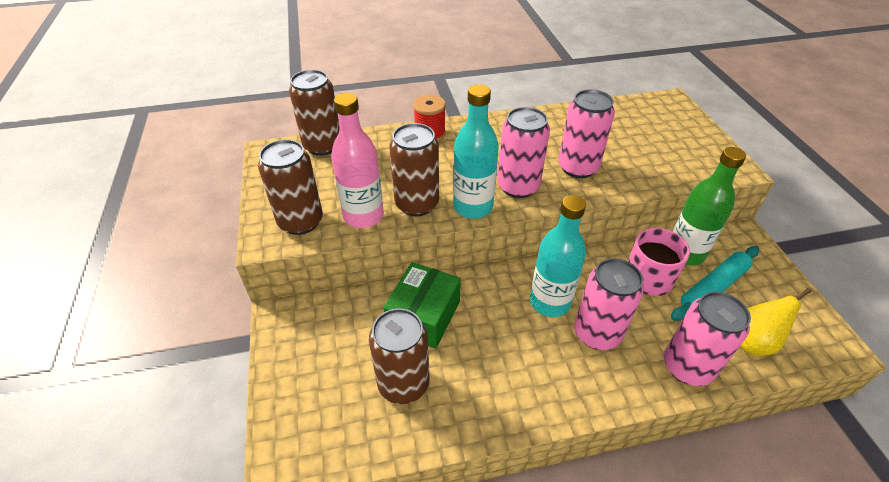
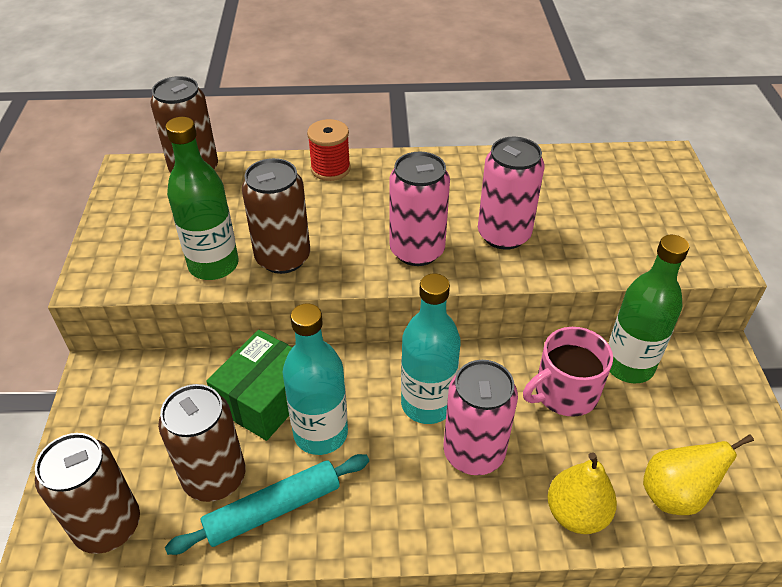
camera: 10 degrees right, 0 degrees up
brown can [258,139,323,235] -> brown can moved to [35,433,140,554]
pink bottle [331,93,384,228] -> green bottle [165,117,239,280]
turquoise bottle [453,84,499,219] -> turquoise bottle moved to [283,303,348,455]
pink can [664,292,751,386] -> yellow pear [547,452,617,534]
turquoise rolling pin [671,246,759,321] -> turquoise rolling pin moved to [165,454,369,555]

